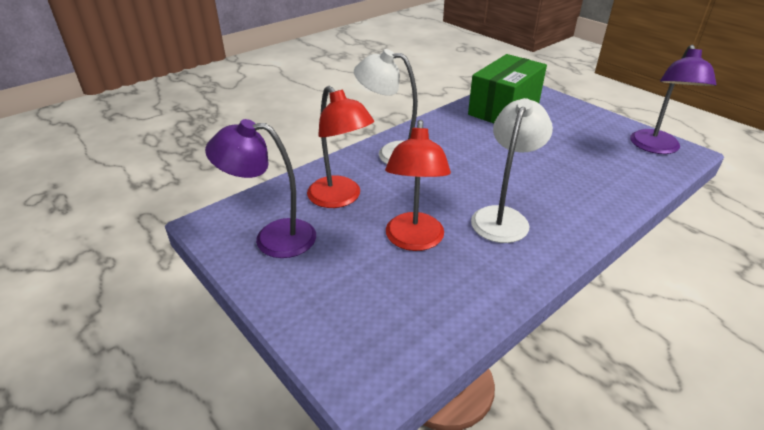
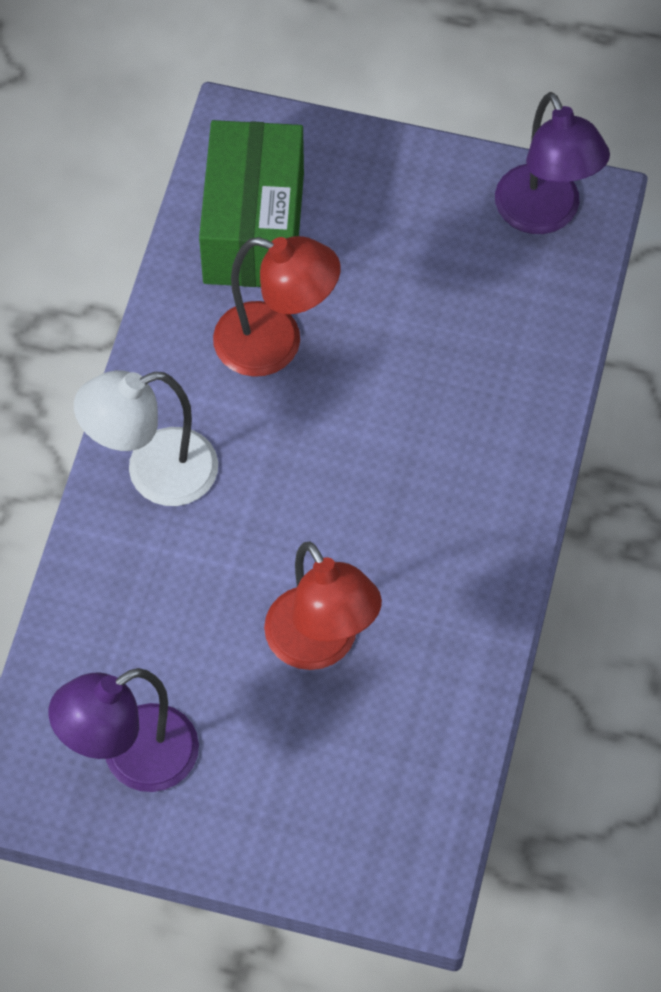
camera: 35 degrees left, 25 degrees up
red lamp [307,86,374,208] -> red lamp moved to [213,236,341,377]
white lamp [471,98,553,243] -> none

